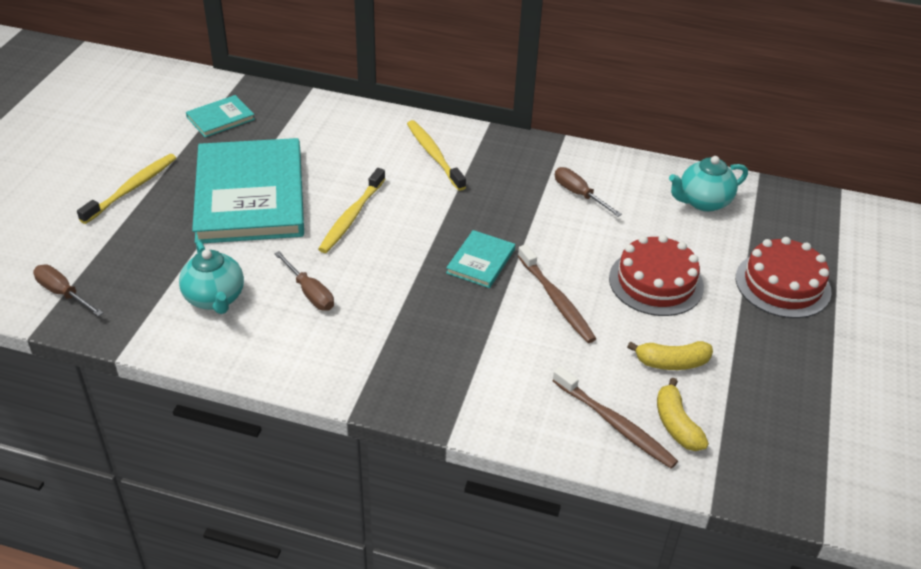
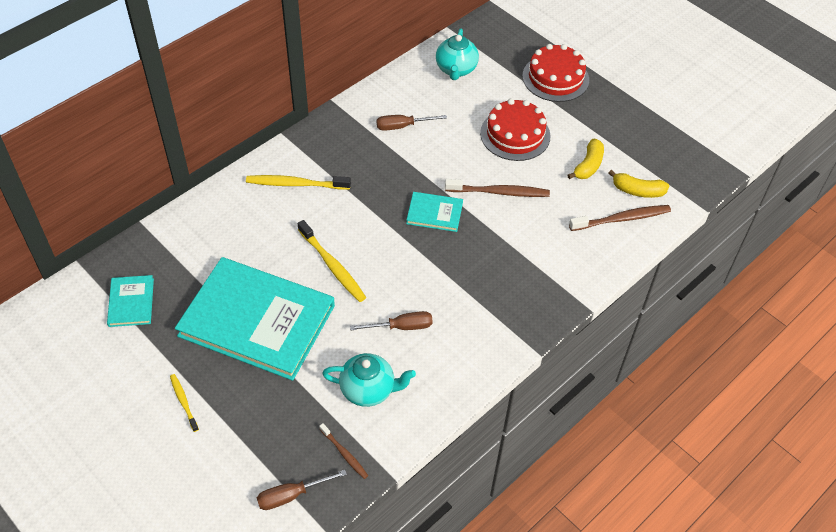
camera: 60 degrees left, 10 degrees up
yellow toothbrush [77,154,176,224] -> yellow toothbrush [170,374,199,432], size x0.57
turquoise book [446,230,515,288] -> turquoise book turned 45 degrees counterclockwise [406,192,463,232]
none -> brown toothbrush [319,423,368,479]

